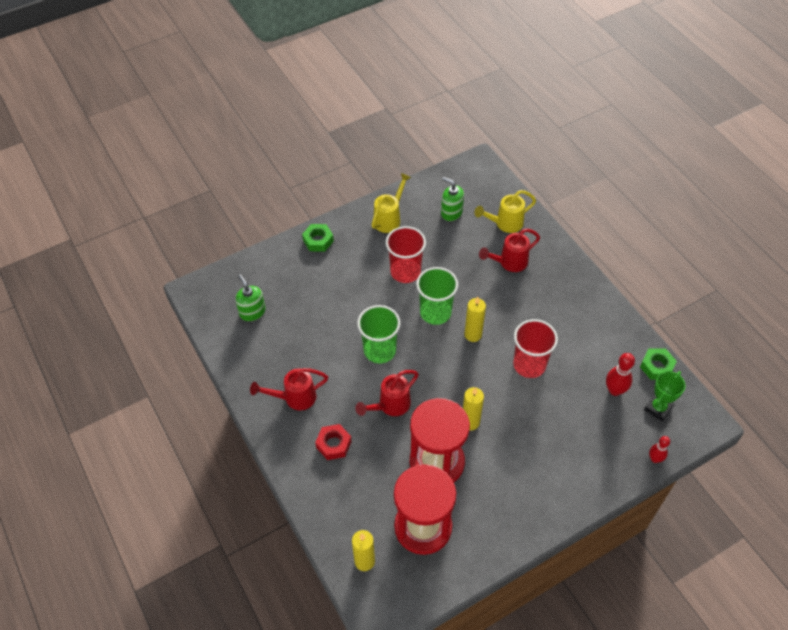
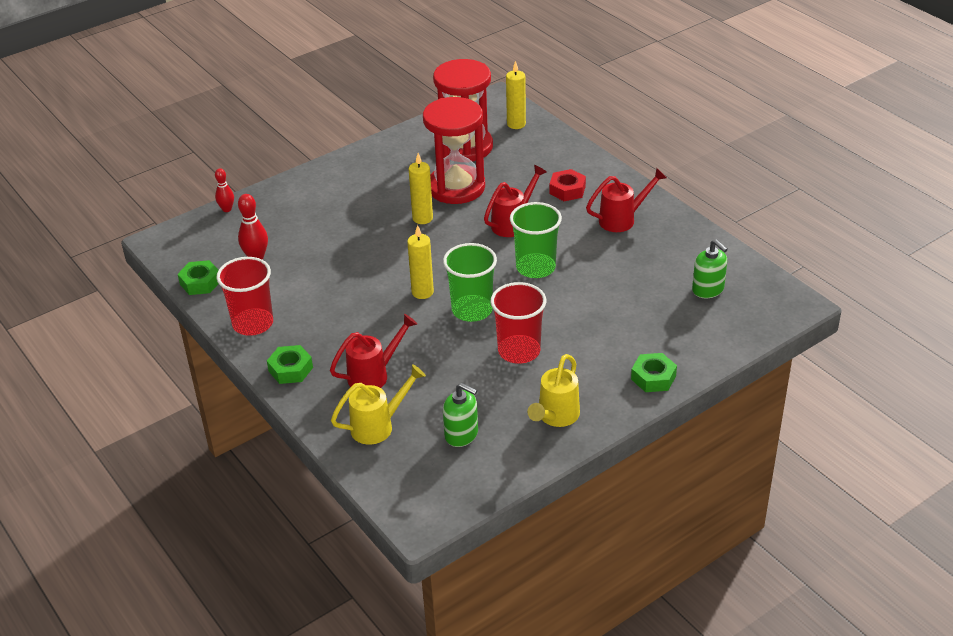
camera: 175 degrees right, 15 degrees down
red cup [513,319,558,378] -> red cup moved to [217,257,273,336]
green trophy [644,371,686,421] -> none
none -> green nut [267,345,313,384]

